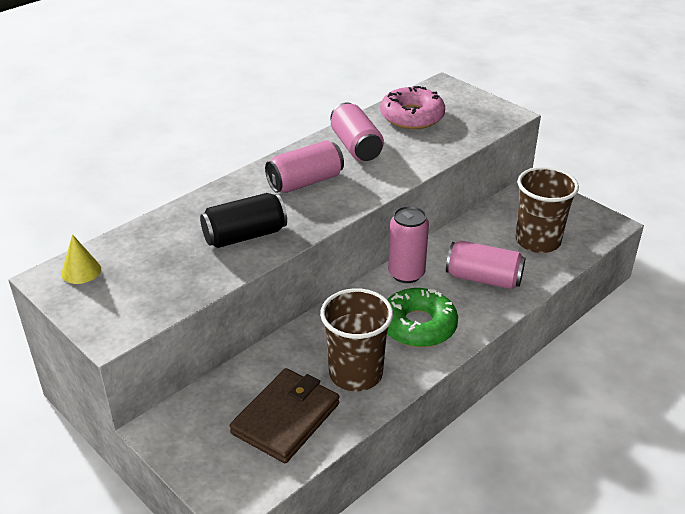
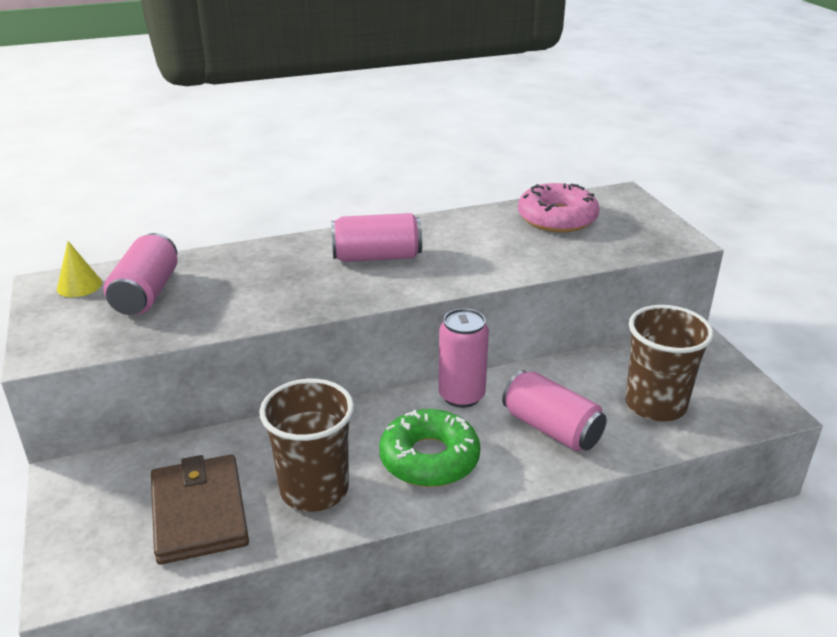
camera: 25 degrees right, 5 degrees down
black can [200,193,287,248] -> none
brown wallet [230,368,339,463] -> brown wallet turned 75 degrees counterclockwise [151,454,249,565]
pink can [330,102,384,161] -> pink can moved to [103,233,178,315]

